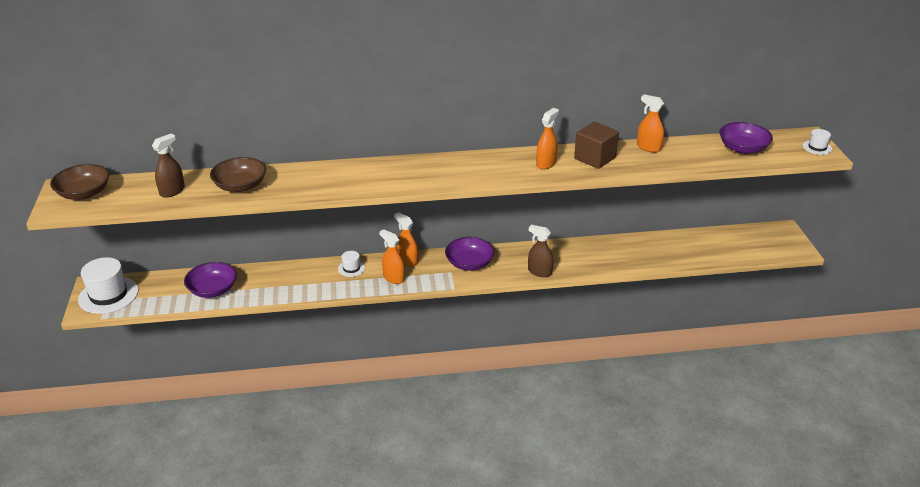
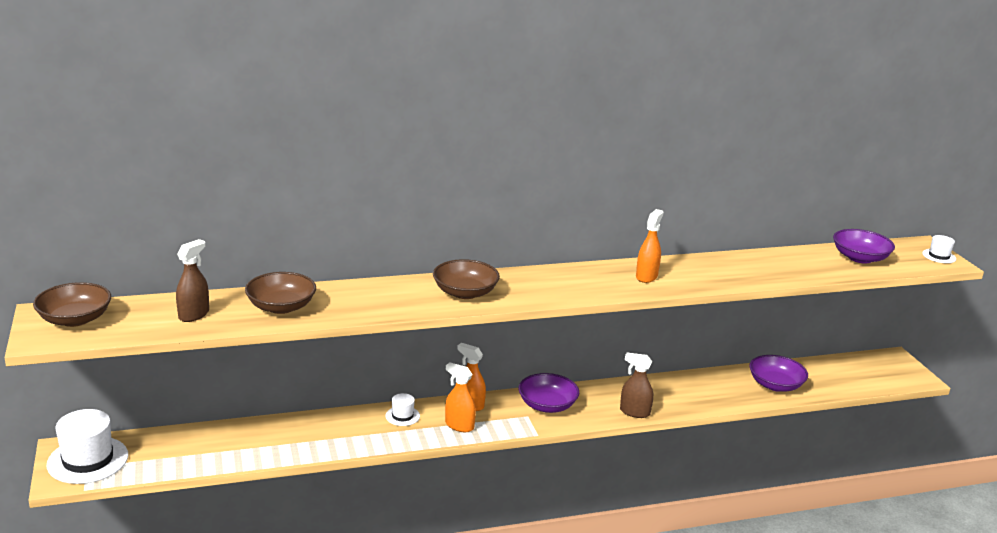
camera: 10 degrees left, 10 degrees down
purple bowl [184,262,237,298] -> purple bowl moved to [749,355,808,392]
brown cube [574,122,619,169] -> none
orange spray bottle [637,94,664,153] -> none
none -> brown bowl [433,259,500,299]

